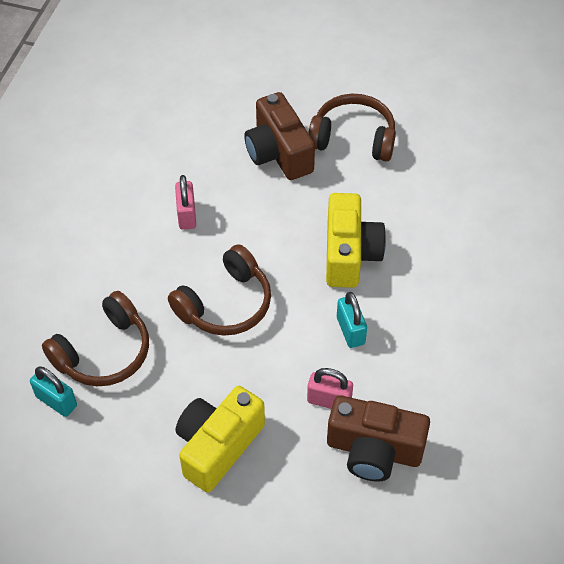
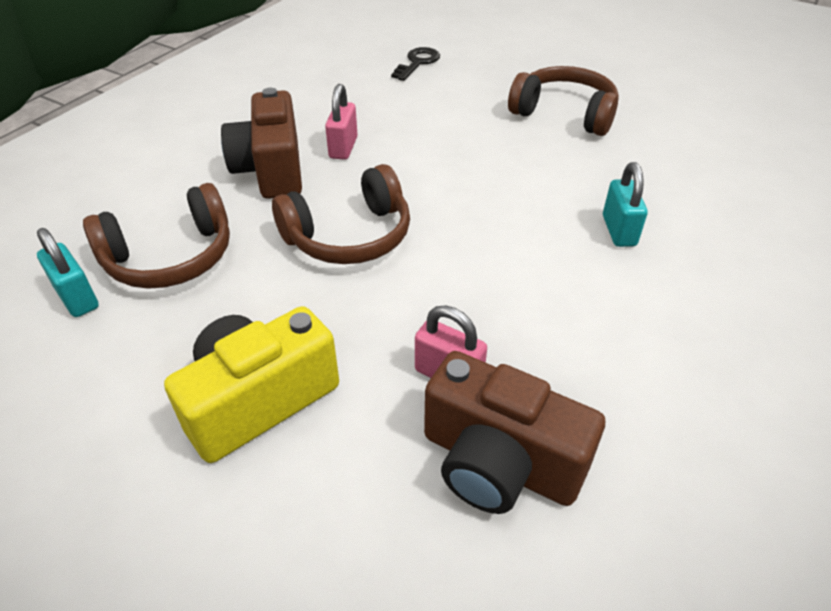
camera: 15 degrees right, 10 degrees down
brown camera [244,92,315,180] -> brown camera moved to [221,88,302,199]
yellow camera [326,193,386,288] -> none
turquoise padlock [337,292,367,348] -> turquoise padlock moved to [603,162,648,247]
none -> black key [391,47,440,81]

